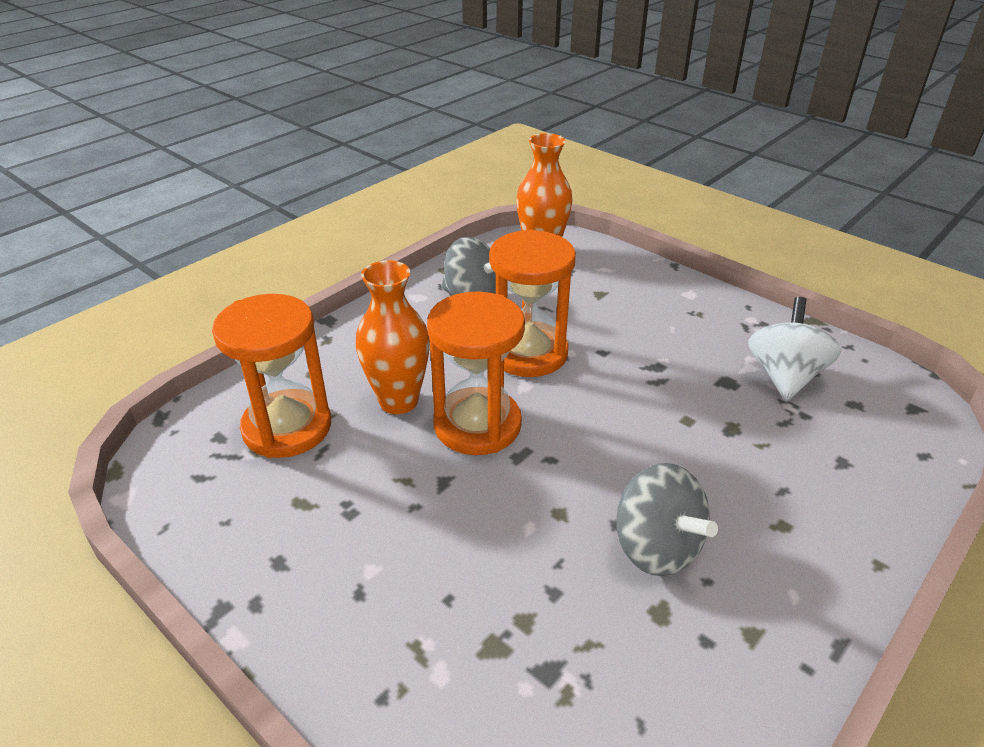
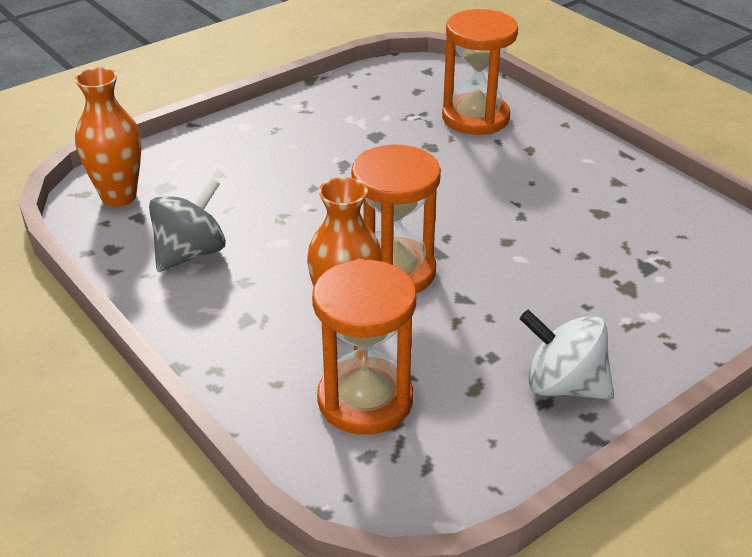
camera: 80 degrees left, 0 degrees up
orange hourglass [489,229,576,377] -> orange hourglass moved to [442,9,518,135]
grey spinning top [616,463,718,576] -> none
white spinning top [748,297,841,401] -> white spinning top moved to [519,310,614,400]

